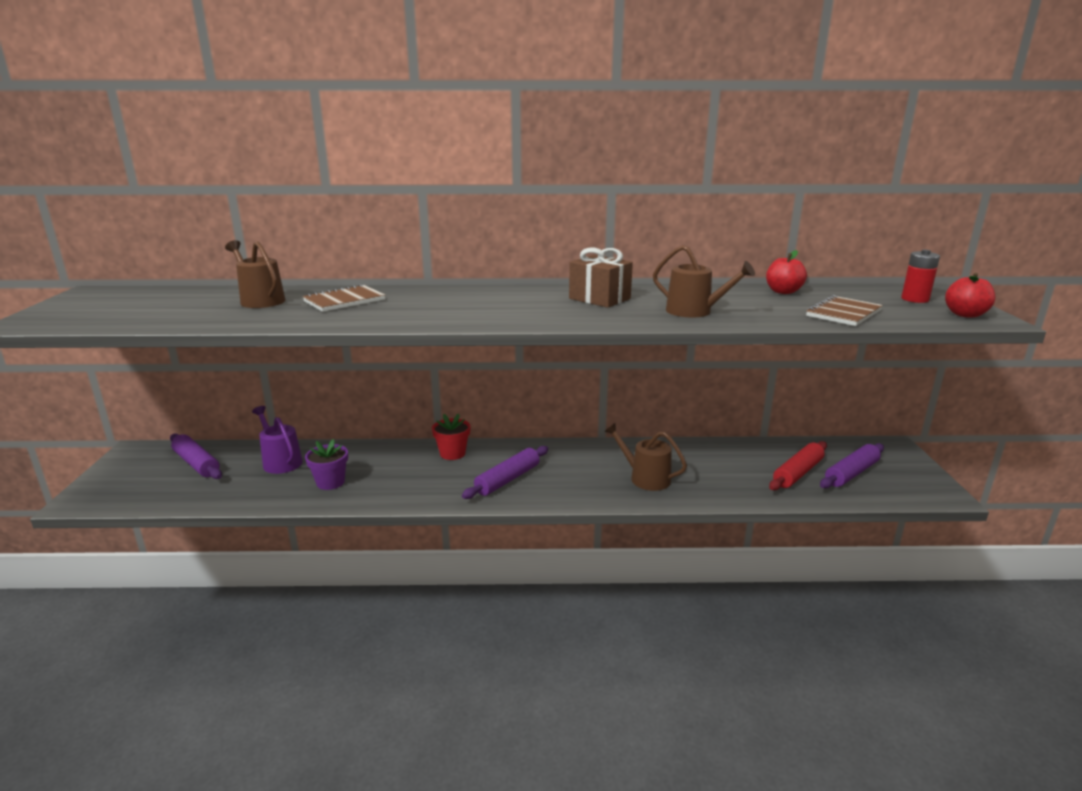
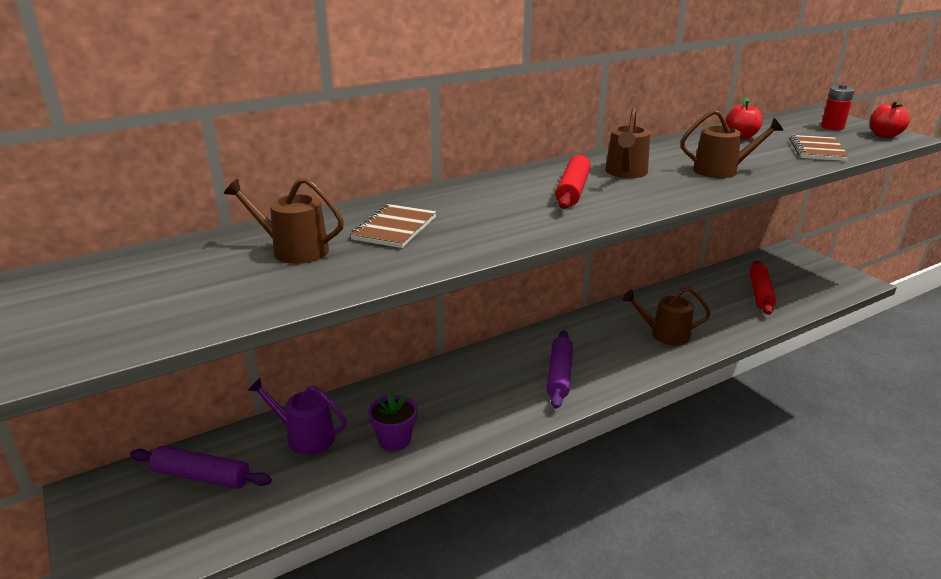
camera: 30 degrees left, 5 degrees up
red flower pot [432,413,470,460] -> none
brown gift [569,247,633,308] -> brown watering can [605,107,650,178]
purple rolling pin [820,443,884,488] -> none
none -> red rolling pin [555,154,591,209]

